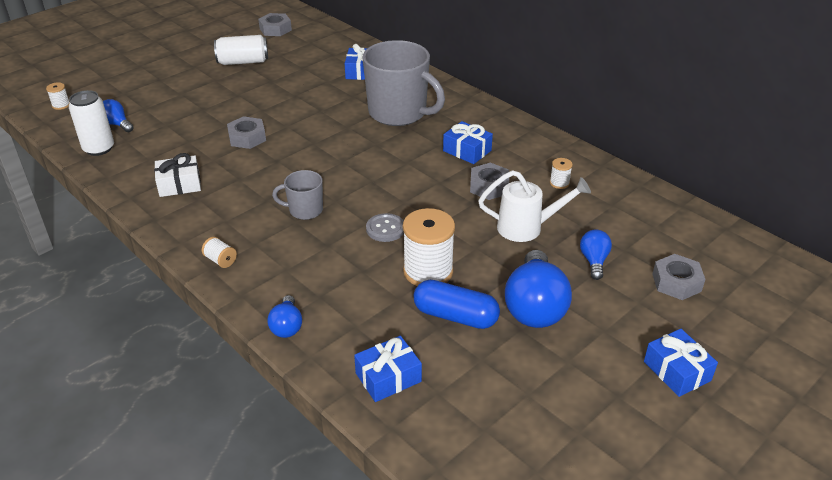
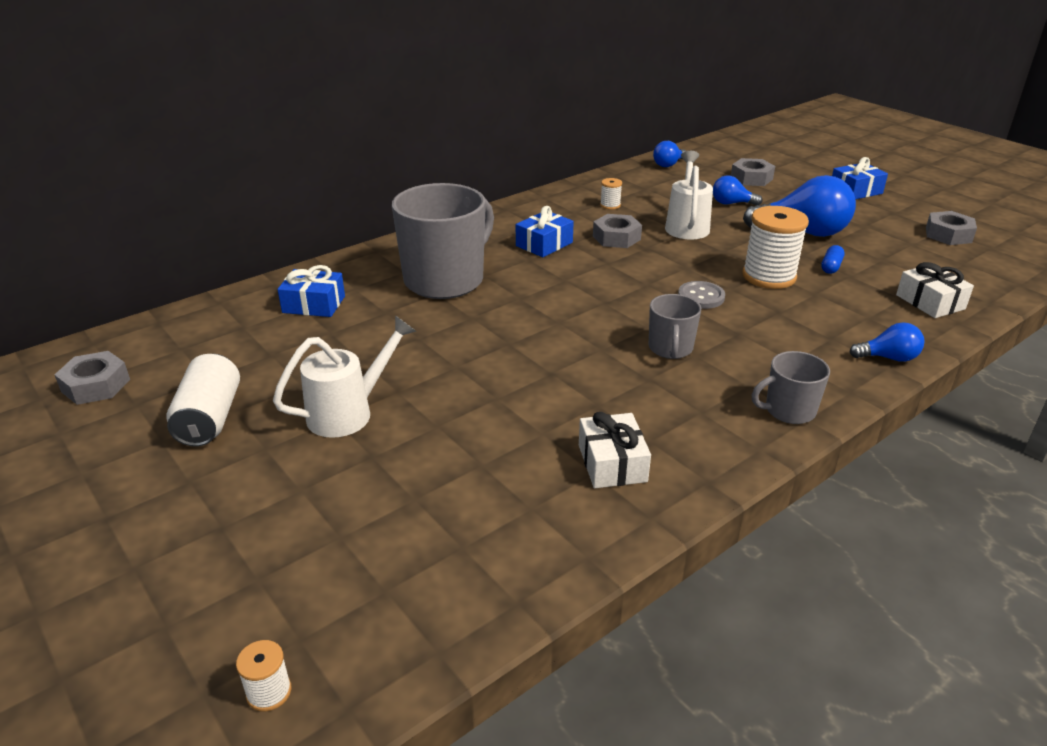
camera: 85 degrees left, 5 degrees down
white can [69,90,114,156] -> none
blue light bulb [103,99,134,132] -> blue light bulb moved to [653,141,686,167]
white spool [202,237,237,268] -> grey mug [752,351,830,424]
grey nut [227,116,266,149] -> grey nut moved to [926,211,977,245]
blue gift [354,336,422,402] -> white gift [896,262,974,318]
blue capsule [414,280,500,329] -> blue capsule [821,245,845,274], size x0.51
none -> white watering can [273,315,416,438]

